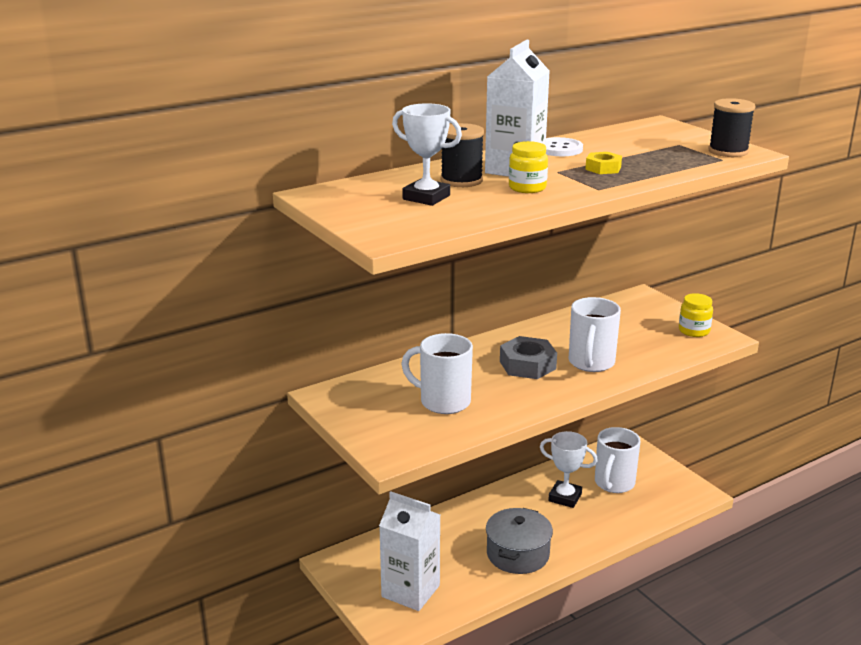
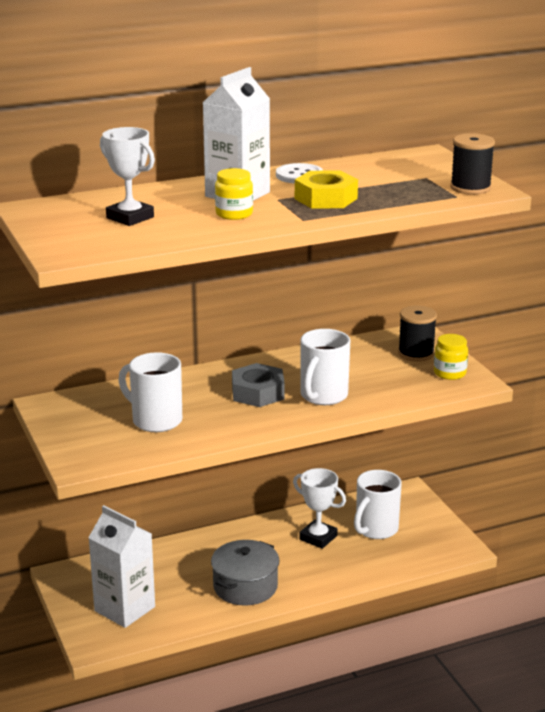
camera: 10 degrees right, 0 degrees up
black spool [441,123,484,187] -> black spool moved to [398,306,437,362]
yellow nut [585,152,622,174] -> yellow nut [295,171,358,208], size x1.67

